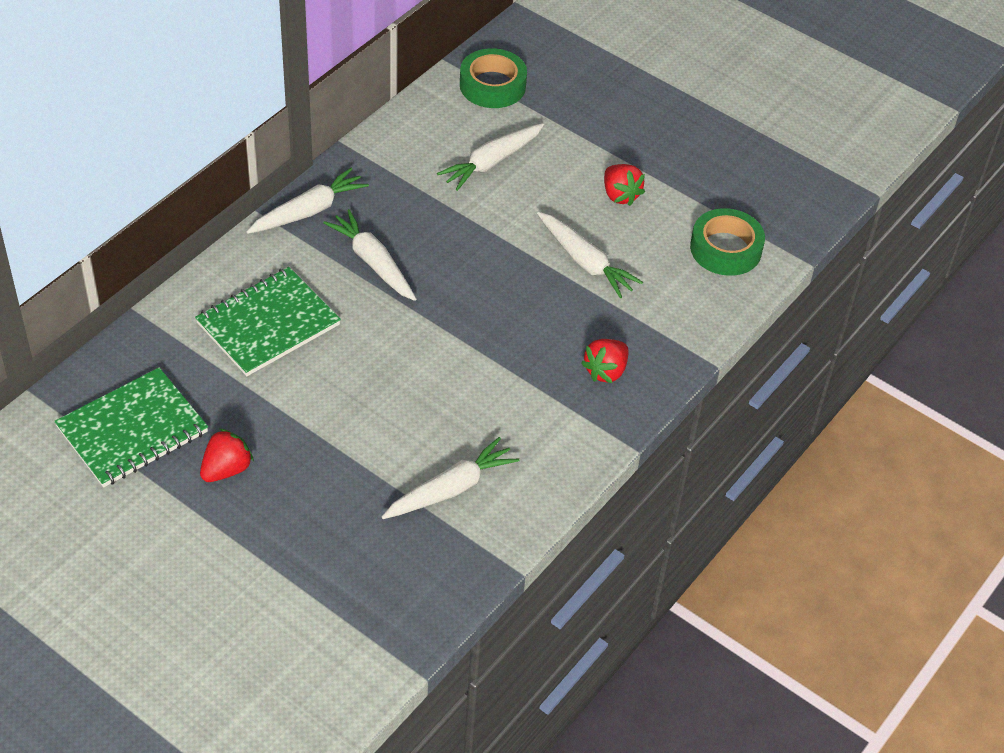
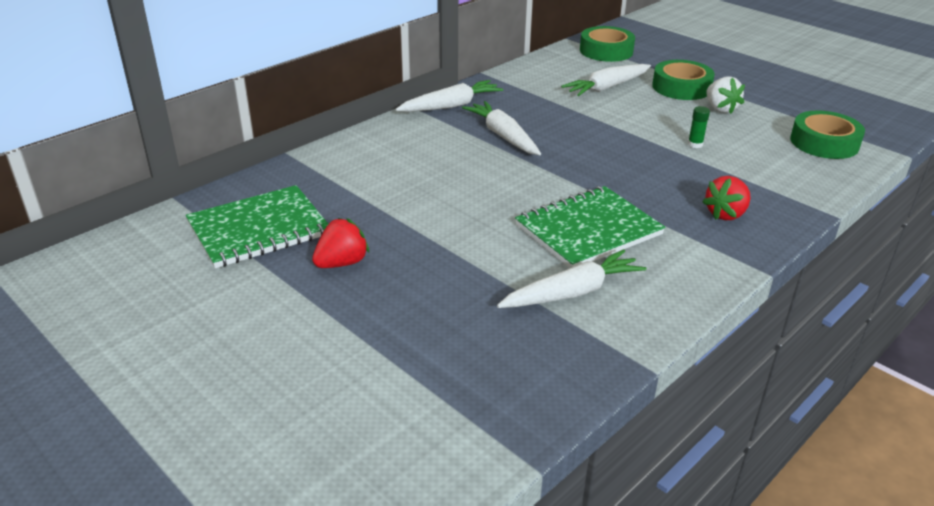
camera: 10 degrees right, 15 degrees down
green notebook [195,267,341,376] -> green notebook moved to [515,186,665,268]
white carrot [537,212,643,298] -> green glue stick [688,106,710,148]
red strawberry [604,164,645,206] -> white strawberry [706,76,745,114]
none -> green tape [652,60,715,100]

